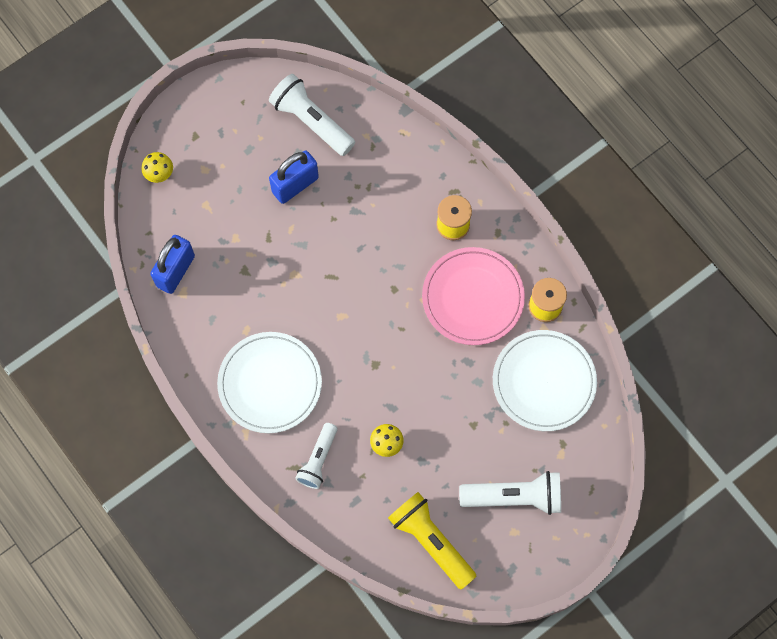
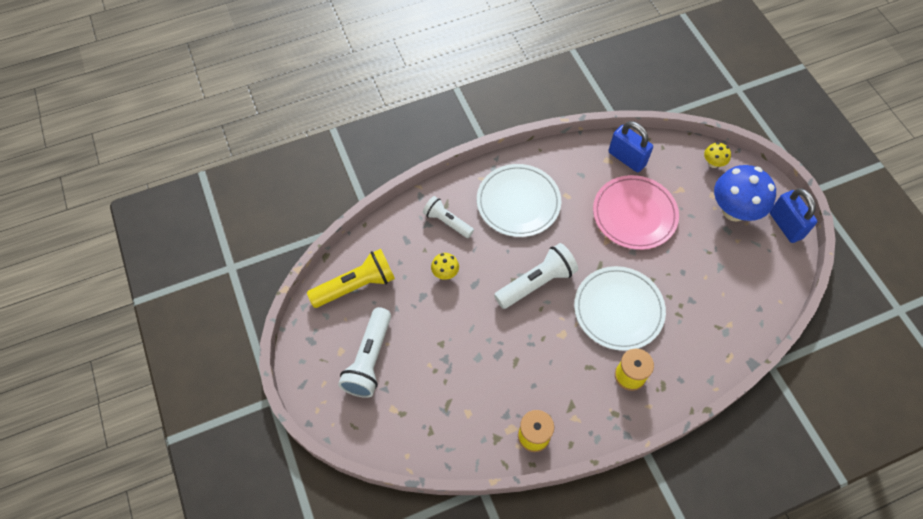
camera: 105 degrees right, 10 degrees down
white flashlight [269,74,355,156] -> white flashlight moved to [494,243,578,309]
blue padlock [269,151,319,204] -> blue padlock moved to [770,189,817,243]
pink plate [422,247,525,345] -> pink plate moved to [593,175,679,250]
white plate [493,330,597,431] -> white plate moved to [574,266,666,351]
none -> blue mushroom [714,165,776,222]

